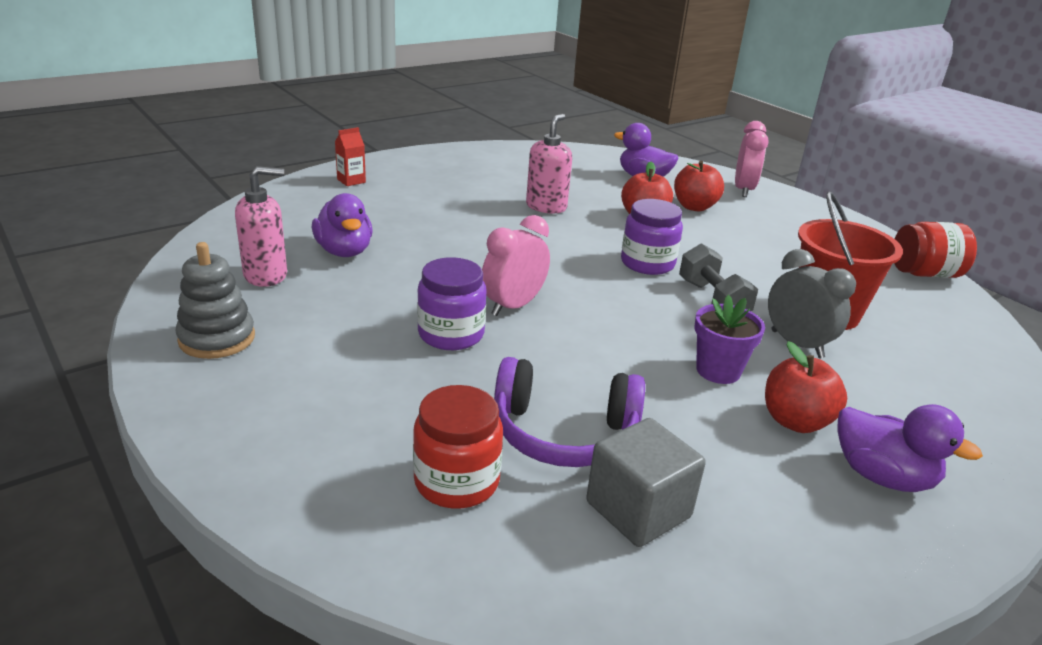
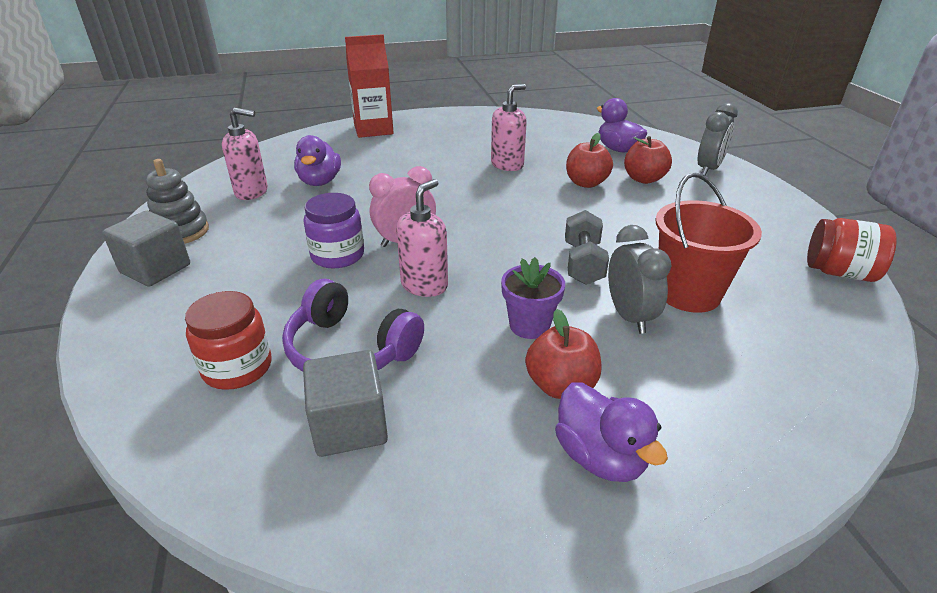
camera: 25 degrees right, 5 degrees up
red carton [335,127,366,186] -> red carton [345,34,394,138], size x2.12
purple jar [621,199,683,275] -> none
pink clock [735,121,768,197] -> grey clock [698,103,738,176]
none -> grey cube [102,211,190,287]
none -> pink soap dispenser [396,179,448,297]

